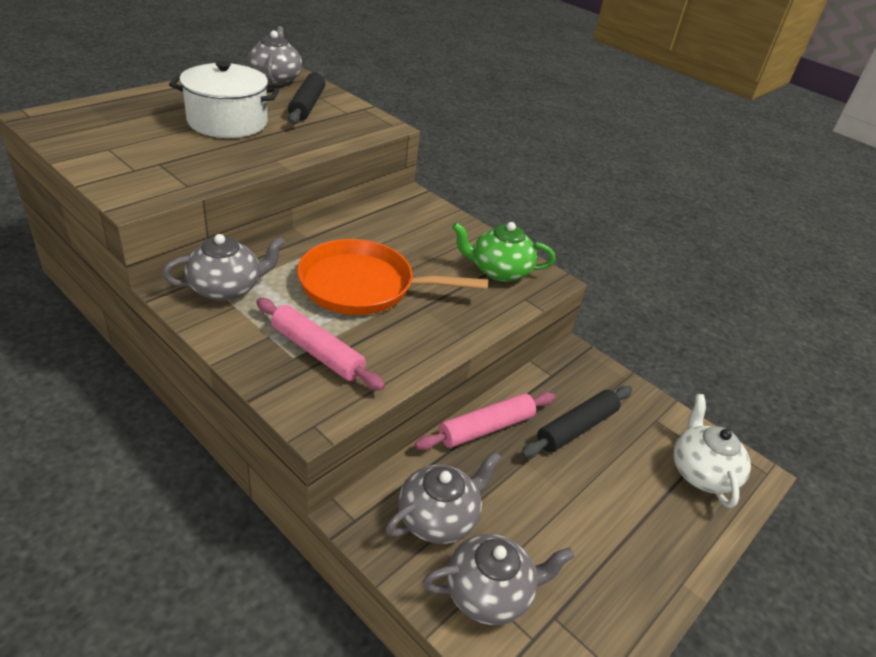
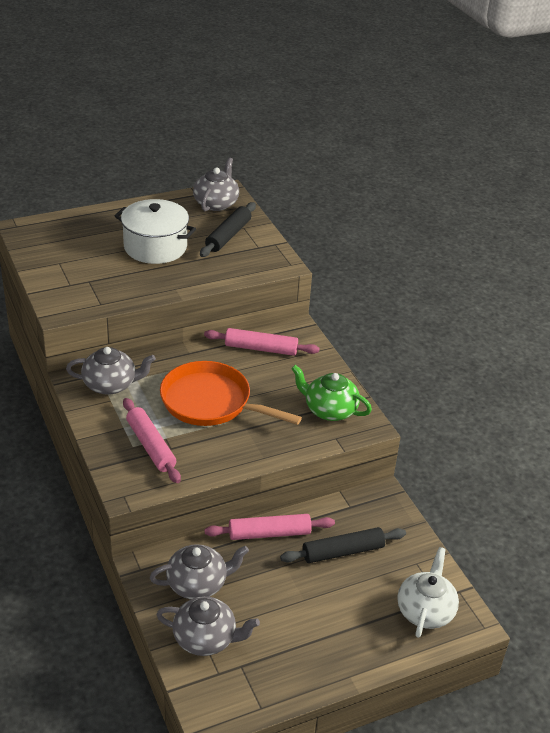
camera: 25 degrees right, 0 degrees up
none -> pink rolling pin [204,328,320,356]

